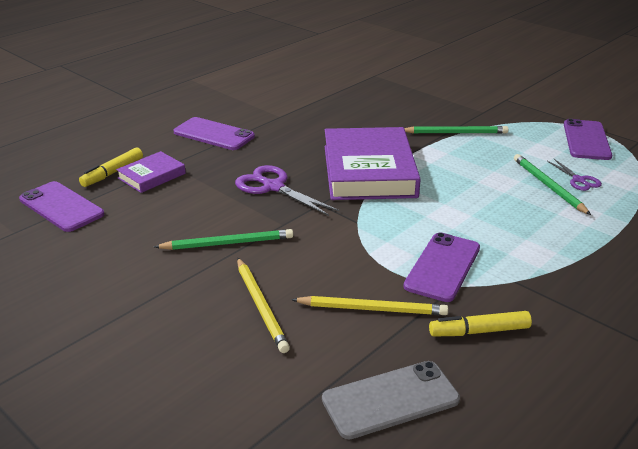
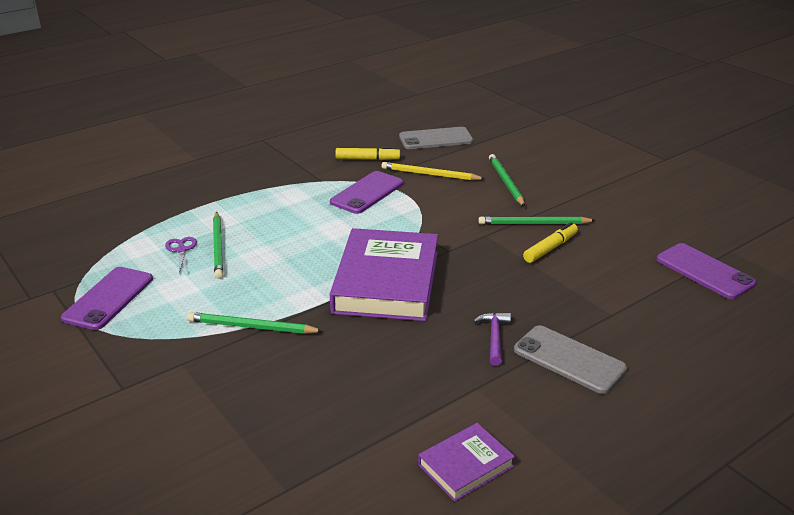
camera: 170 degrees left, 0 degrees up
yellow marker [79,147,143,187] -> yellow marker moved to [523,222,578,263]
purple book [116,151,186,193] -> purple book moved to [418,423,515,502]
purple phone [173,117,255,150] -> grey phone [514,325,627,394]
purple scissors [235,165,339,216] -> none
yellow pencil [237,258,290,353] -> green pencil [489,154,525,207]
none -> purple hammer [474,312,511,366]

